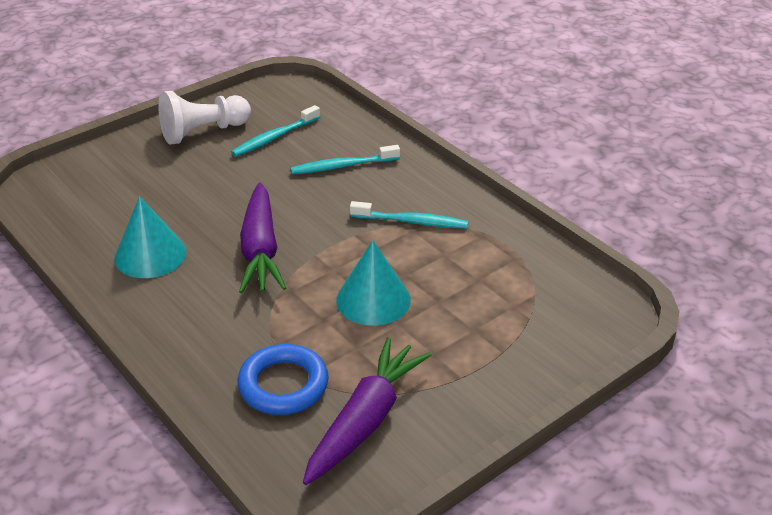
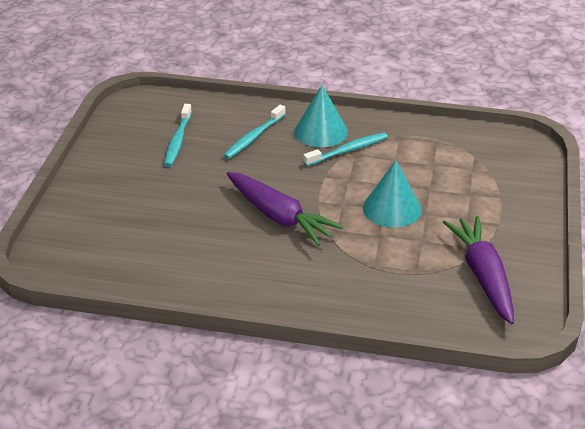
camera: 40 degrees left, 0 degrees up
turquoise cone [115,196,186,278] -> turquoise cone moved to [294,85,348,147]
white pawn [158,91,251,145] -> none
blue ring [237,344,329,415] -> none

